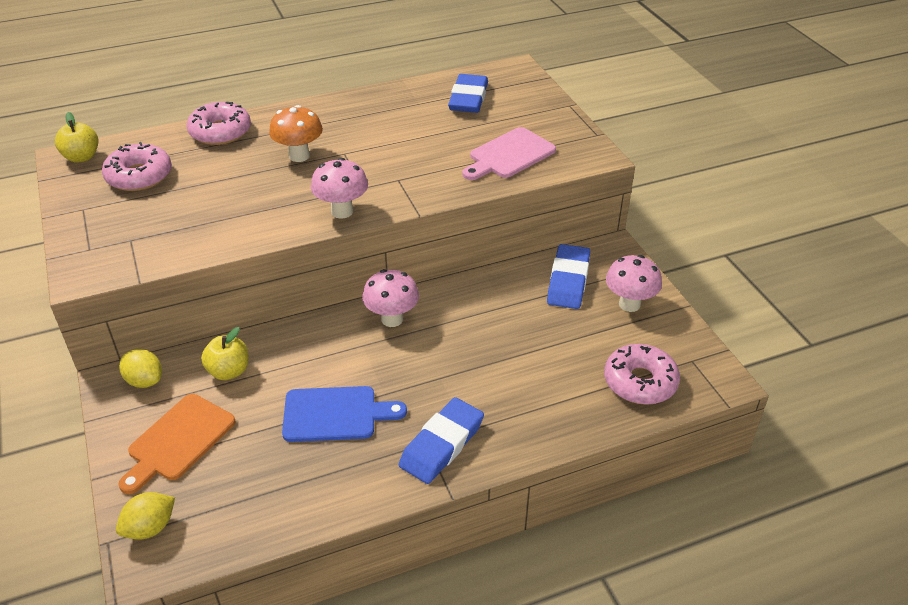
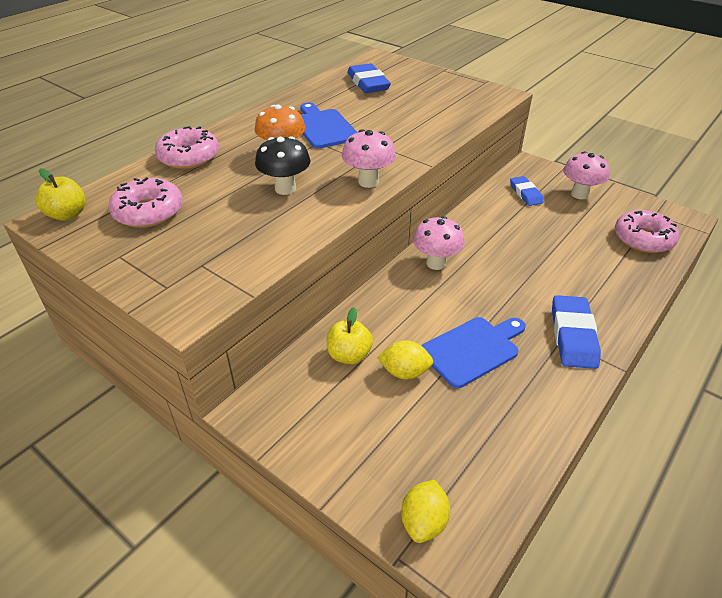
camera: 30 degrees left, 0 degrees up
yellow lemon [119,349,162,388] -> yellow lemon moved to [377,340,433,379]
orange cutting board [119,394,236,494] -> none
pink cutting board [462,127,556,180] -> none
blue eraser [547,244,590,309] -> blue eraser [510,176,544,206], size x0.64
none -> black mushroom [255,136,311,195]
none -> blue cutting board [300,102,358,149]

